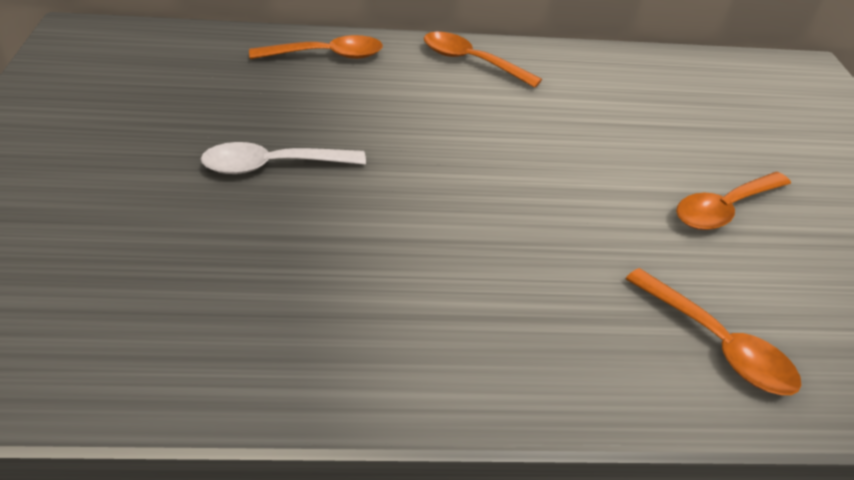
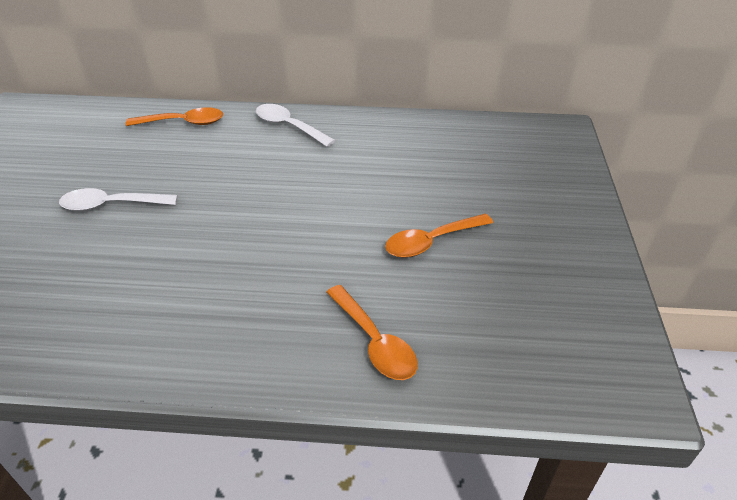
camera: 10 degrees right, 0 degrees up
orange spoon [424,32,542,88] -> white spoon [256,104,335,147]

